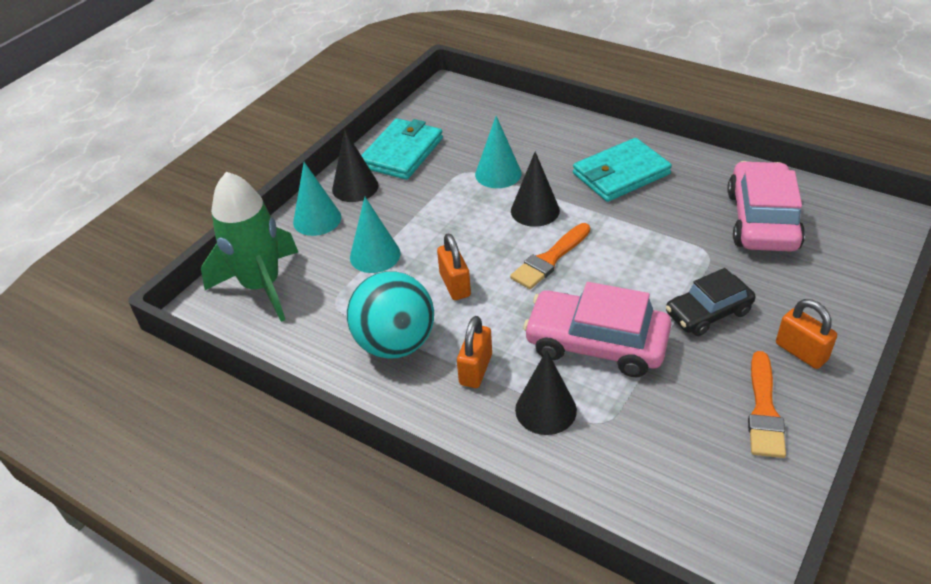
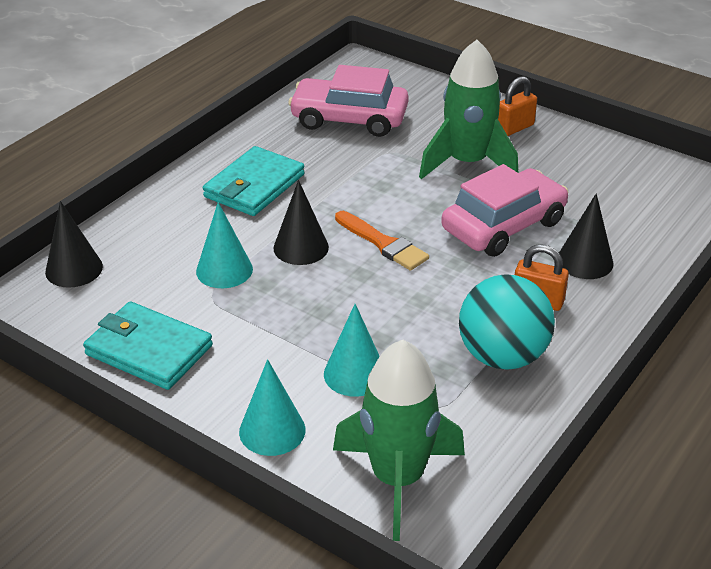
camera: 90 degrees left, 5 degrees down
black cone [332,130,379,202] -> black cone moved to [45,201,103,288]
orange padlock [437,233,471,300] -> none
pink car [523,282,671,377] -> pink car turned 150 degrees counterclockwise [441,164,568,257]
turquoise wallet [573,138,672,202] -> turquoise wallet turned 60 degrees clockwise [203,146,305,216]
black car [666,268,756,336] -> green rocket [419,40,518,179]
orange brush [748,351,786,458] -> none

